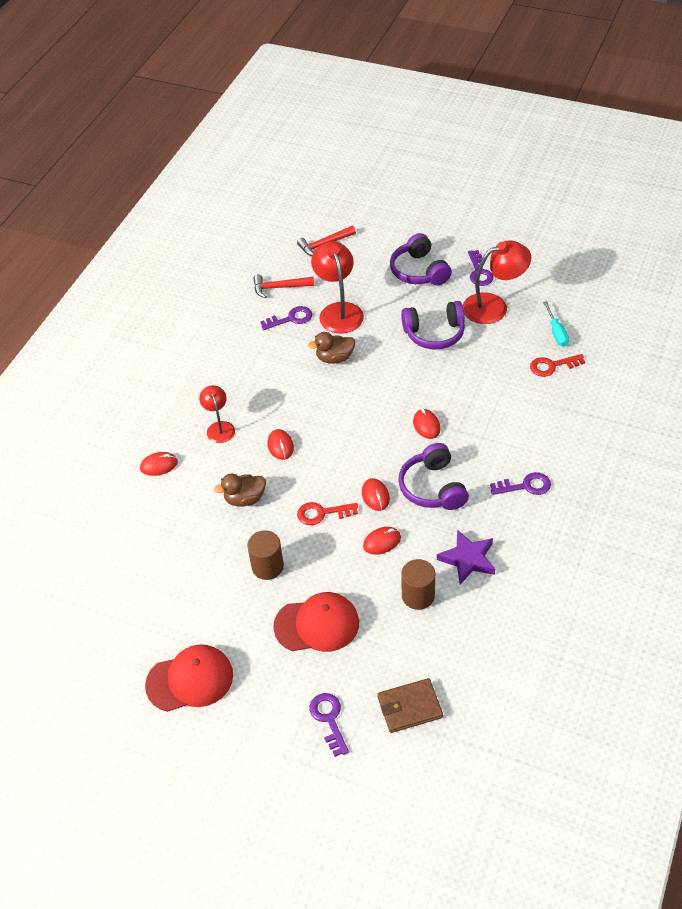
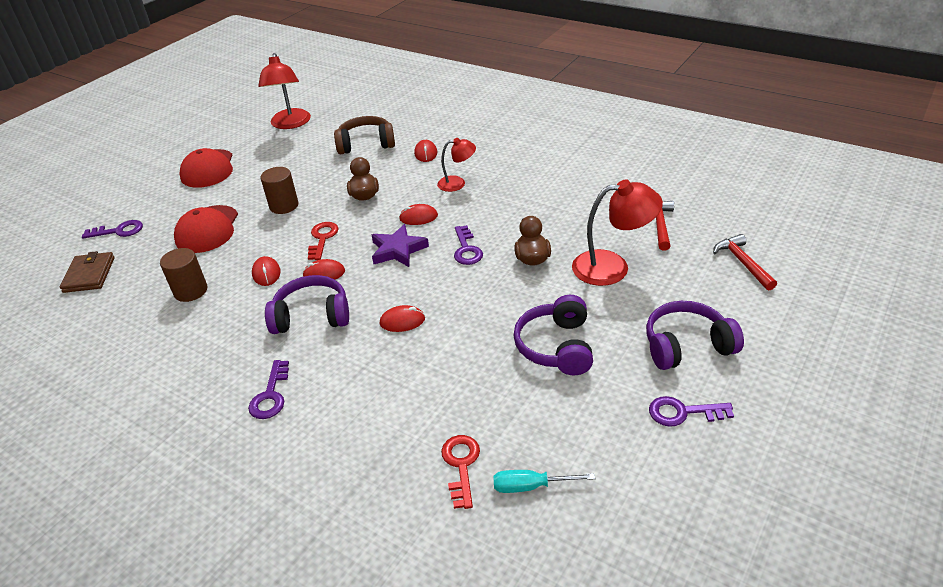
camera: 100 degrees right, 10 degrees down
purple key [260,306,312,330] -> purple key moved to [454,225,483,265]
purple star [437,529,495,584] -> purple star moved to [371,224,429,267]
red lamp [463,240,532,324] -> red lamp moved to [258,53,311,129]
none -> brown headphones [334,116,395,154]

